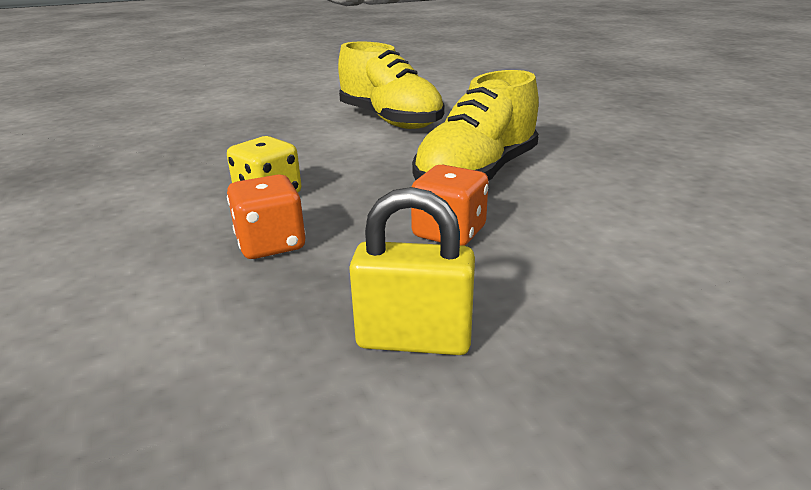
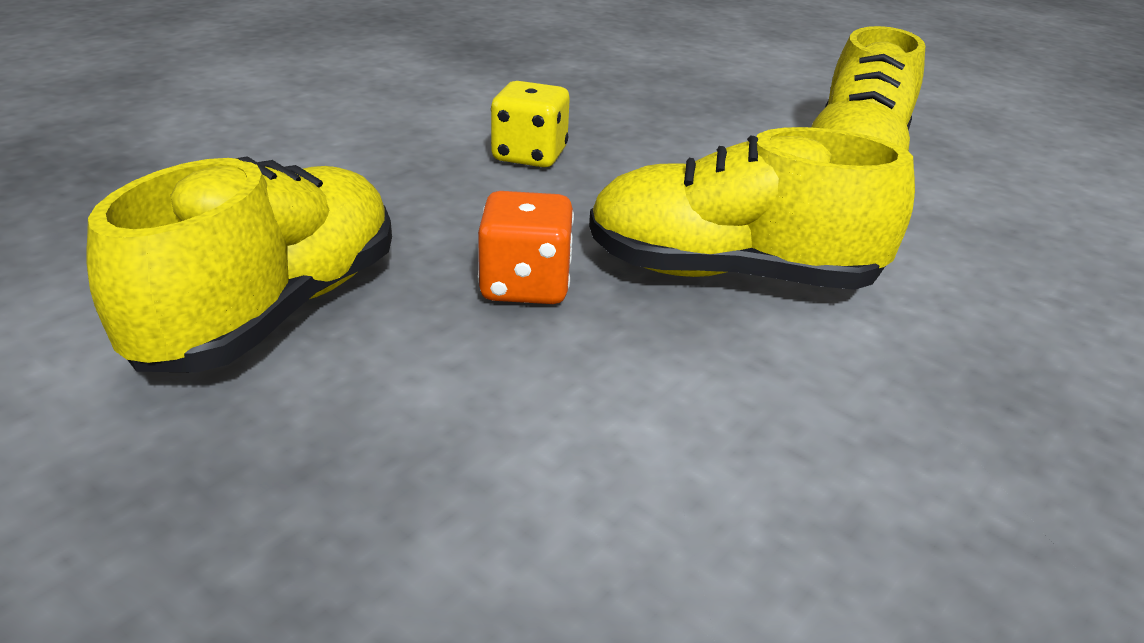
camera: 60 degrees right, 5 degrees up
orange dice [227,174,306,259] -> none
yellow padlock [349,187,475,355] -> yellow shoe [86,156,392,373]

